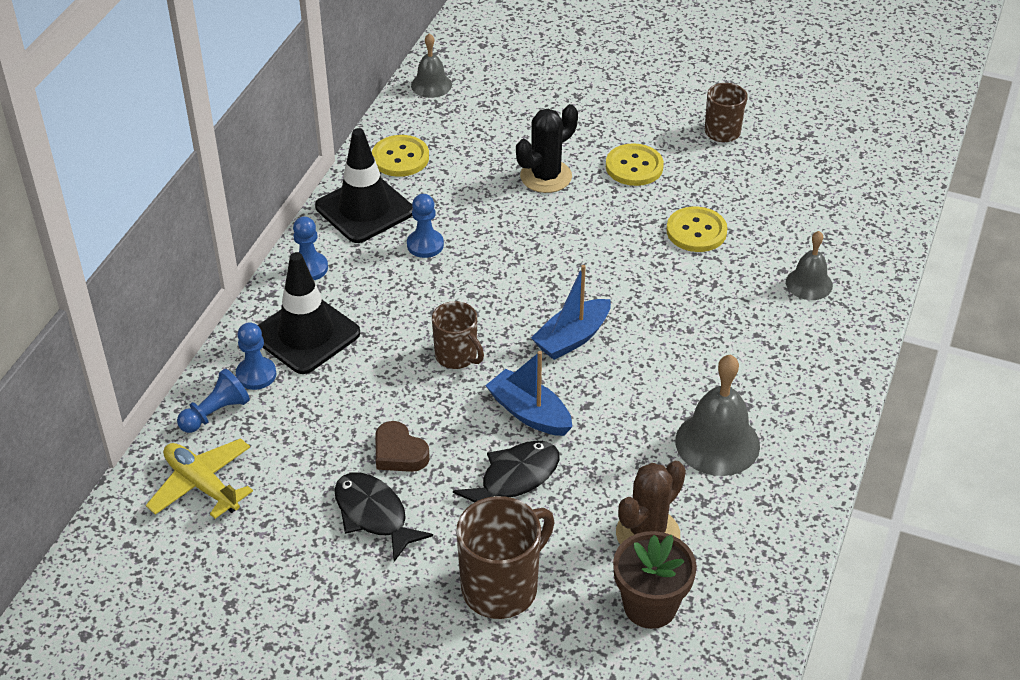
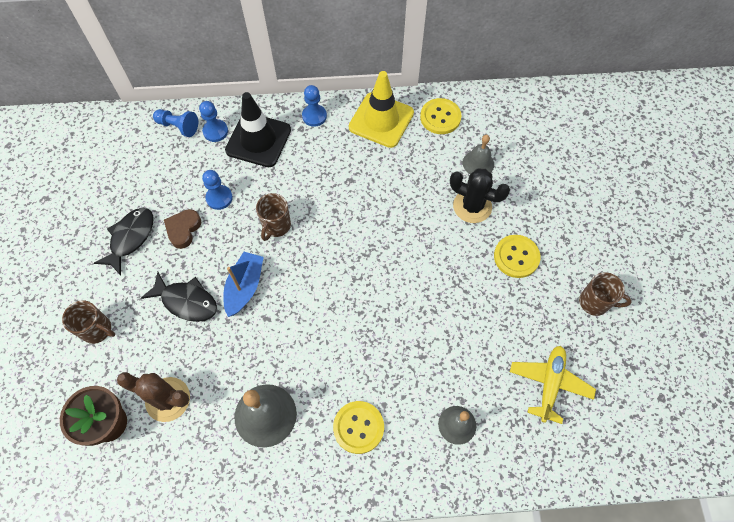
camera: 65 degrees right, 20 degrees up
yellow plane [146,438,253,519] -> yellow plane moved to [510,346,596,424]
black traffic cone [315,128,413,243] -> yellow traffic cone [349,71,414,148]
blue pawn [407,194,444,258] -> blue pawn moved to [202,170,233,210]
grey bell [411,33,452,98] -> grey bell moved to [463,135,494,174]
brown mug [456,496,555,619] -> brown mug [62,300,115,344], size x0.63
blue boat [531,265,611,360] -> none
yellow button [666,207,728,252] -> yellow button moved to [333,401,384,454]

